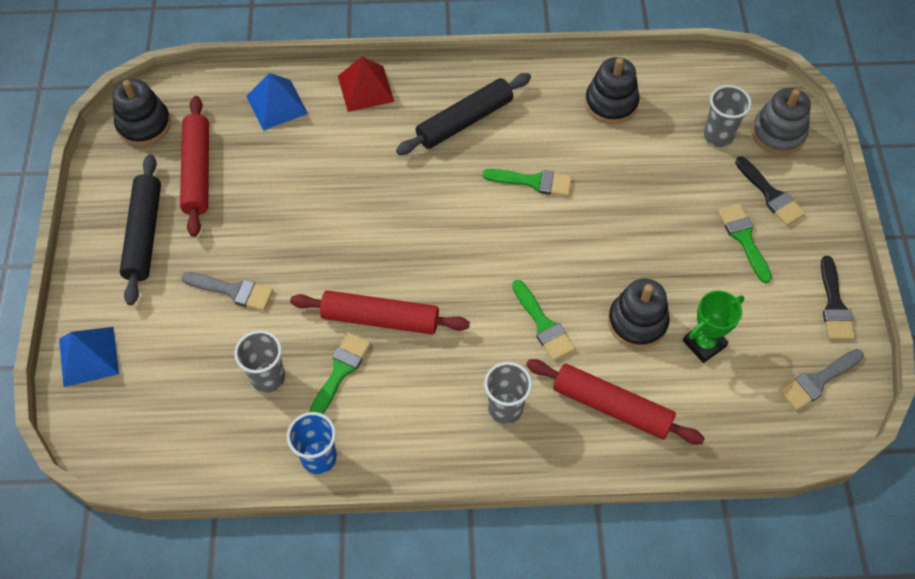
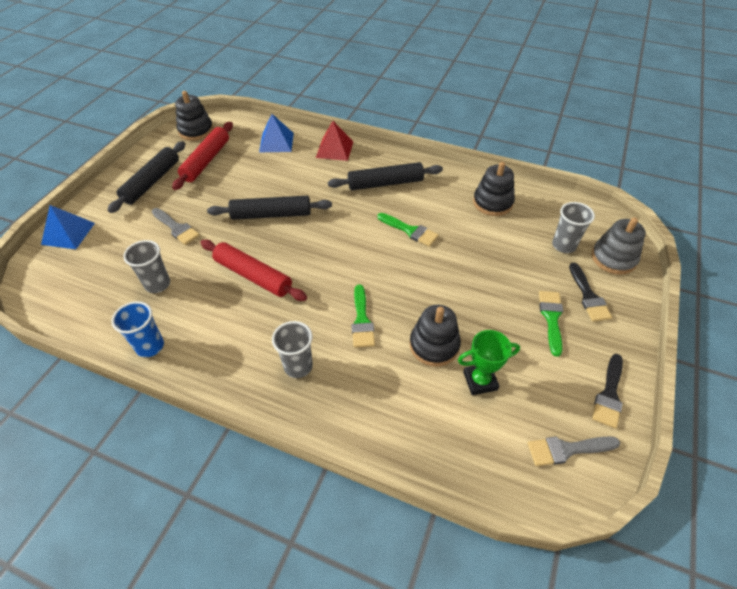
camera: 25 degrees right, 10 degrees down
green brush [309,332,371,414] -> none
red rolling pin [526,359,705,444] -> none
none -> black rolling pin [207,196,332,220]

